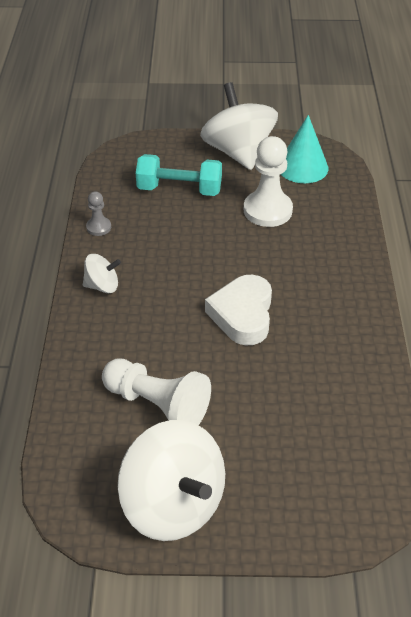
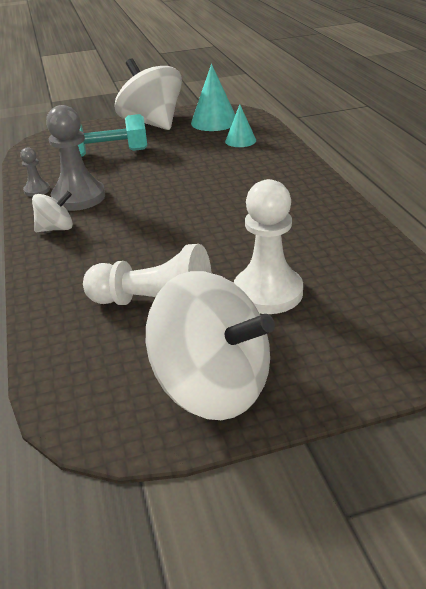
camera: 15 degrees left, 10 degrees down
white heart [205,275,272,346] -> none
white pawn [244,136,293,227] -> white pawn moved to [234,179,303,314]
none -> grey pawn [46,105,105,211]
none -> turquoise cone [225,104,256,147]

